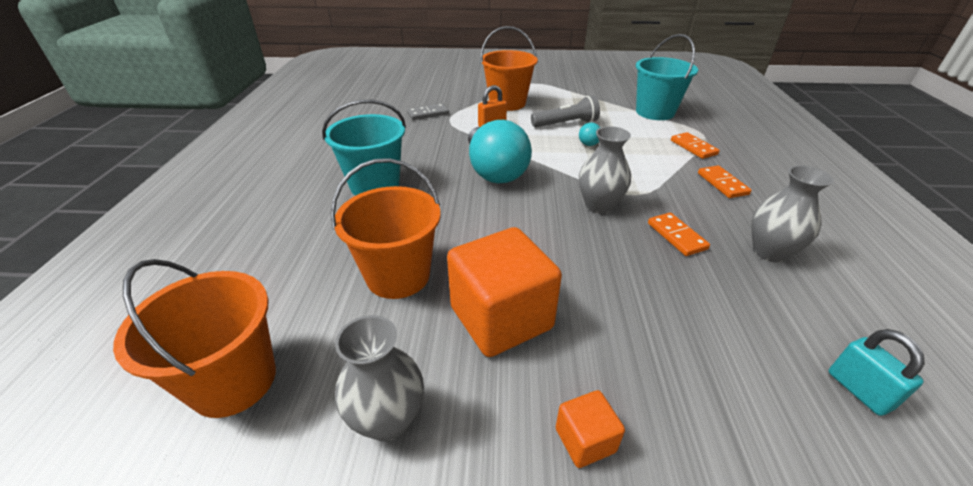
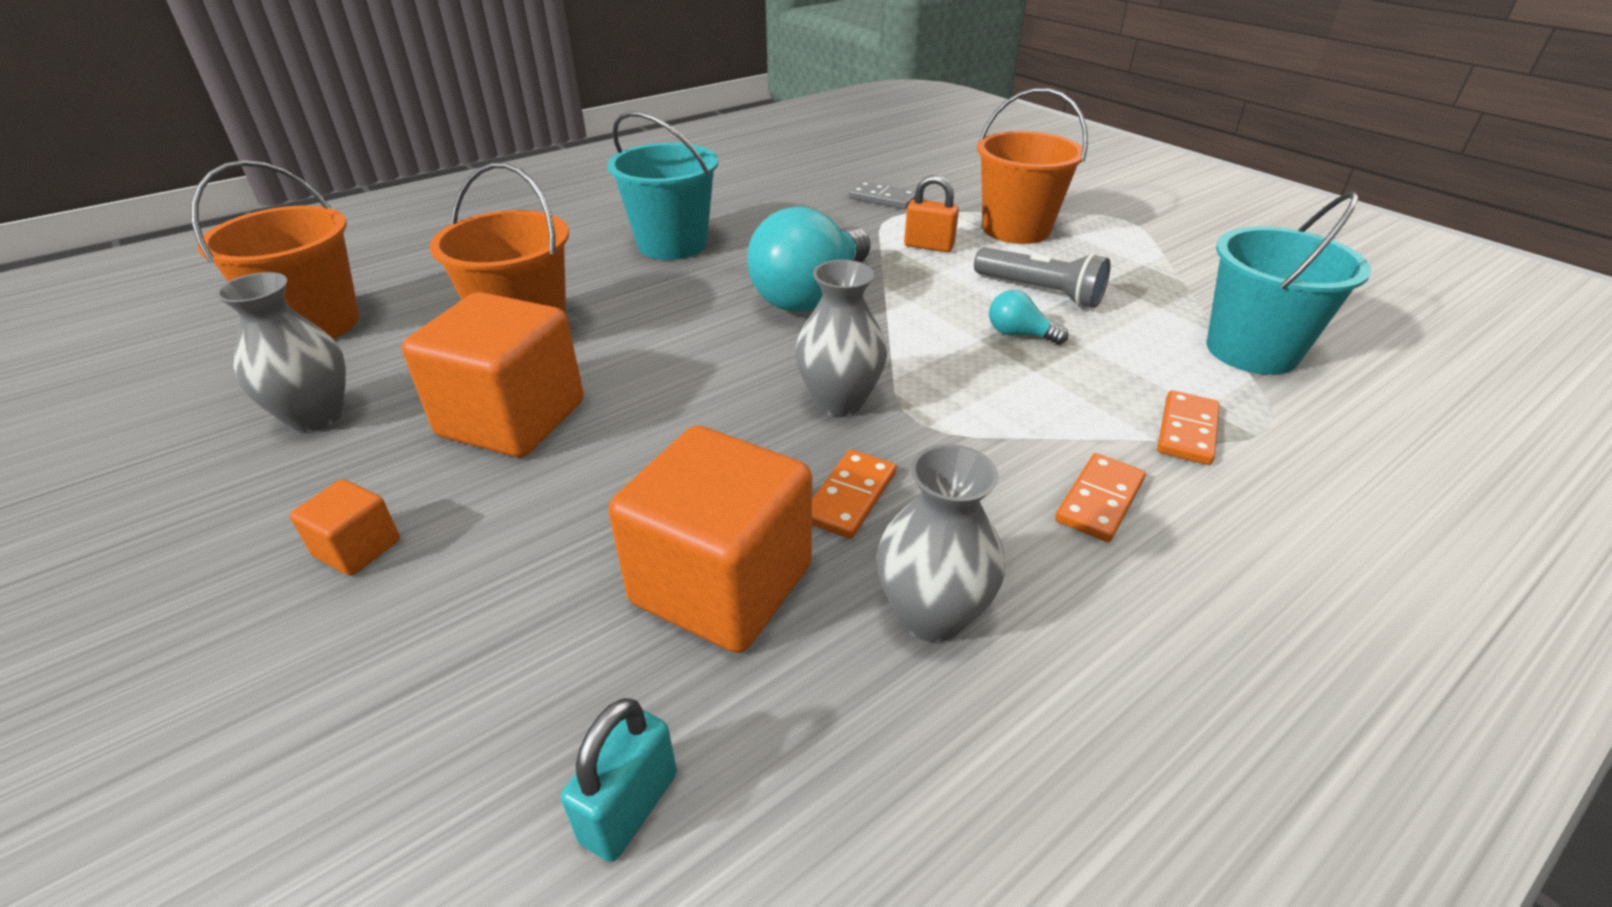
camera: 50 degrees right, 0 degrees up
none -> orange cube [608,426,812,653]

